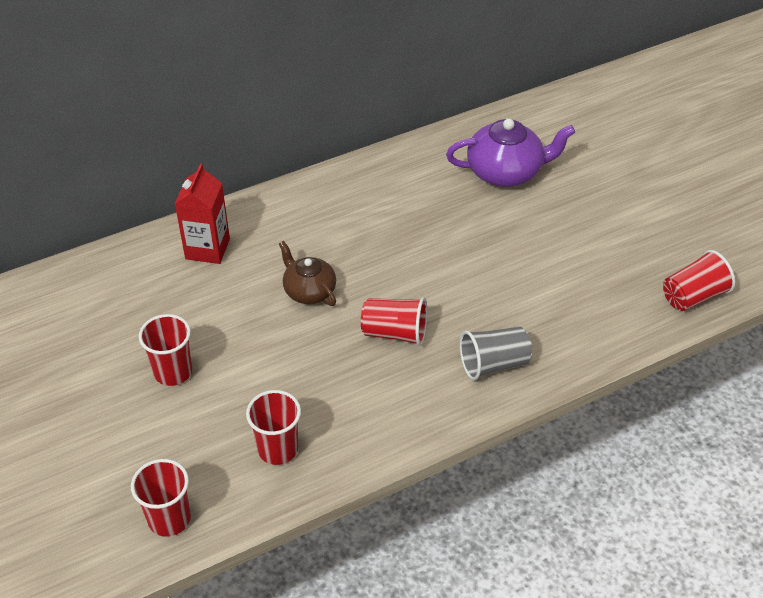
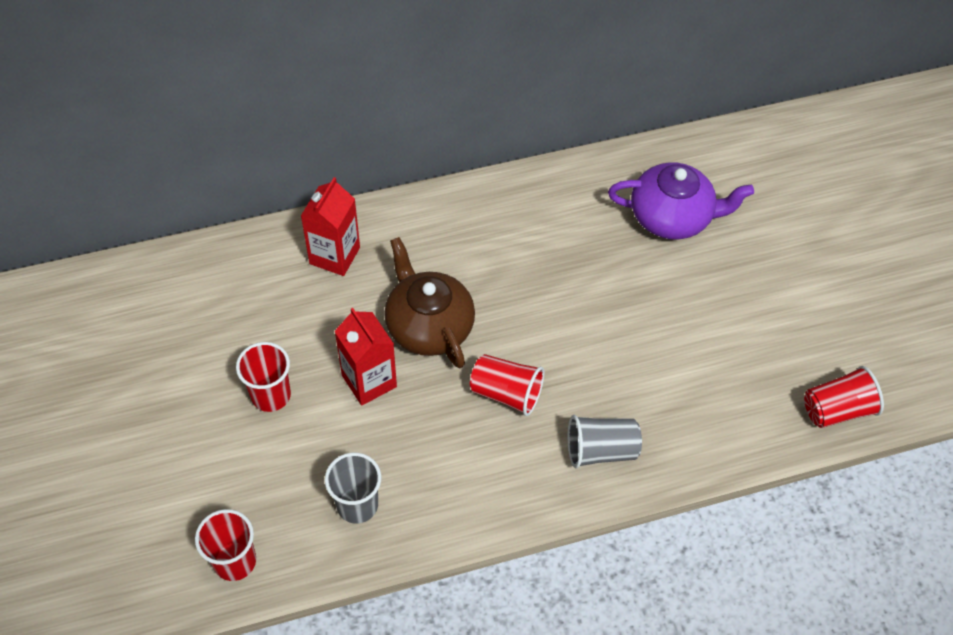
camera: 10 degrees right, 10 degrees up
red cup [246,390,301,465] -> grey cup [325,453,381,524]
brown teapot [279,241,336,306] -> brown teapot [384,237,475,368], size x1.58
none -> red carton [334,308,397,406]

